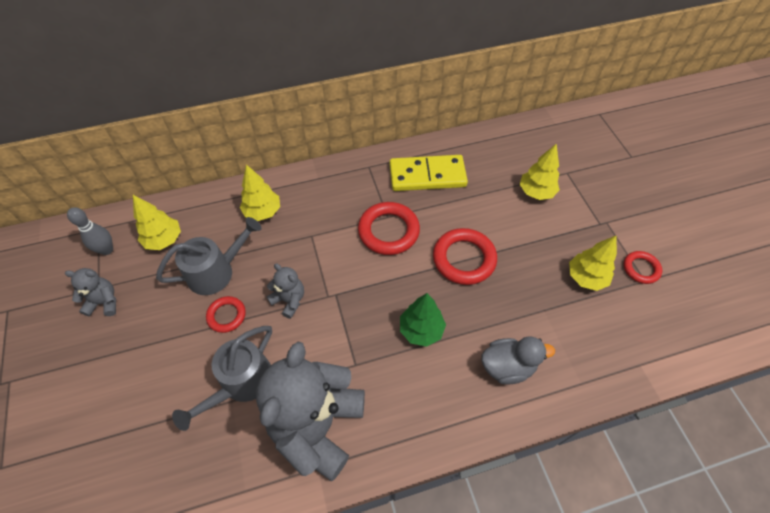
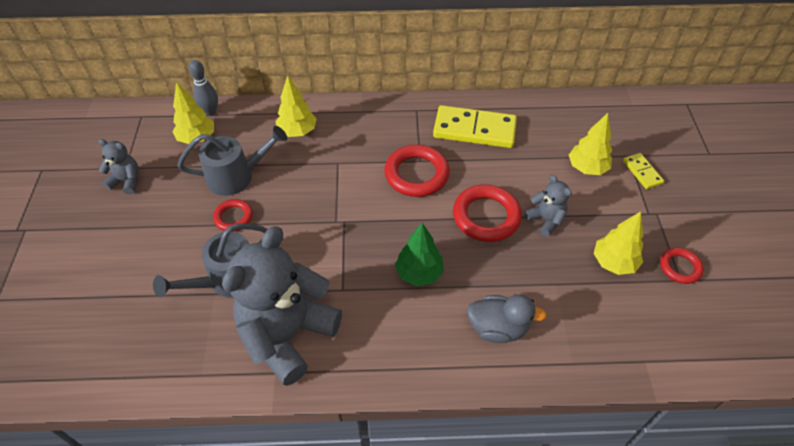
camera: 15 degrees right, 5 degrees down
grey bowling pin [67,207,113,255] -> grey bowling pin moved to [189,60,218,116]
grey teddy bear [266,264,304,319] -> grey teddy bear moved to [525,175,572,236]
none -> yellow domino [623,153,664,189]

